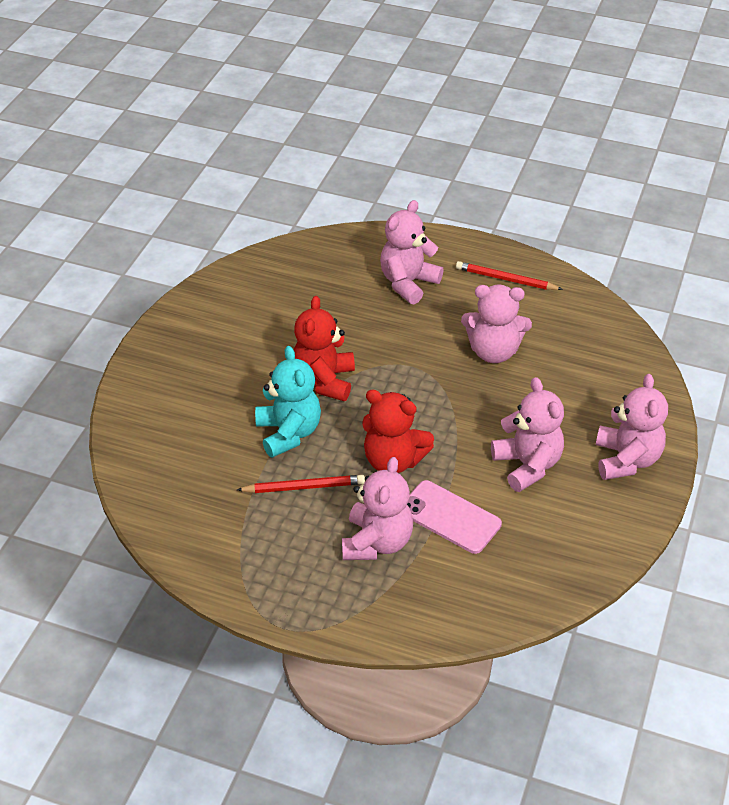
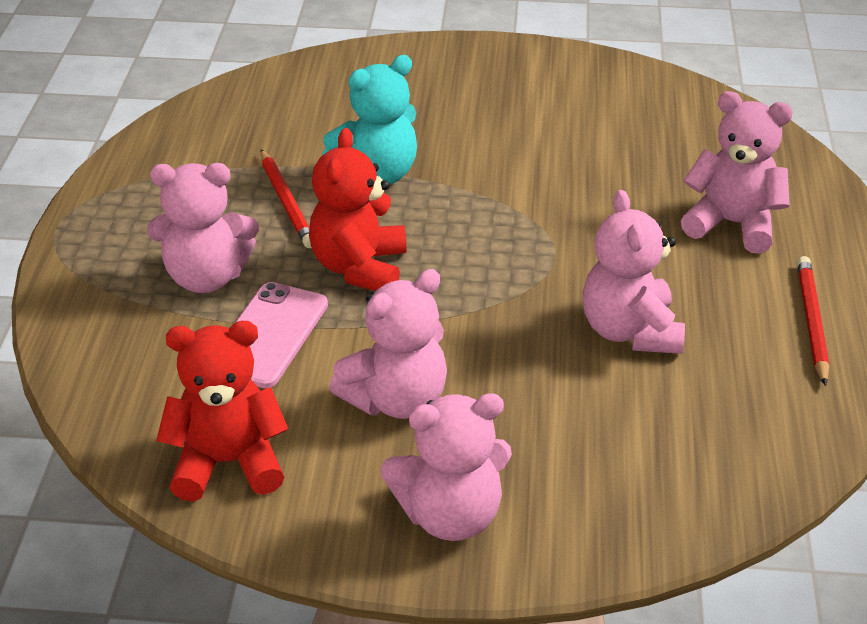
camera: 75 degrees right, 5 degrees down
red teddy bear [294,296,355,401] -> red teddy bear moved to [156,321,288,501]

